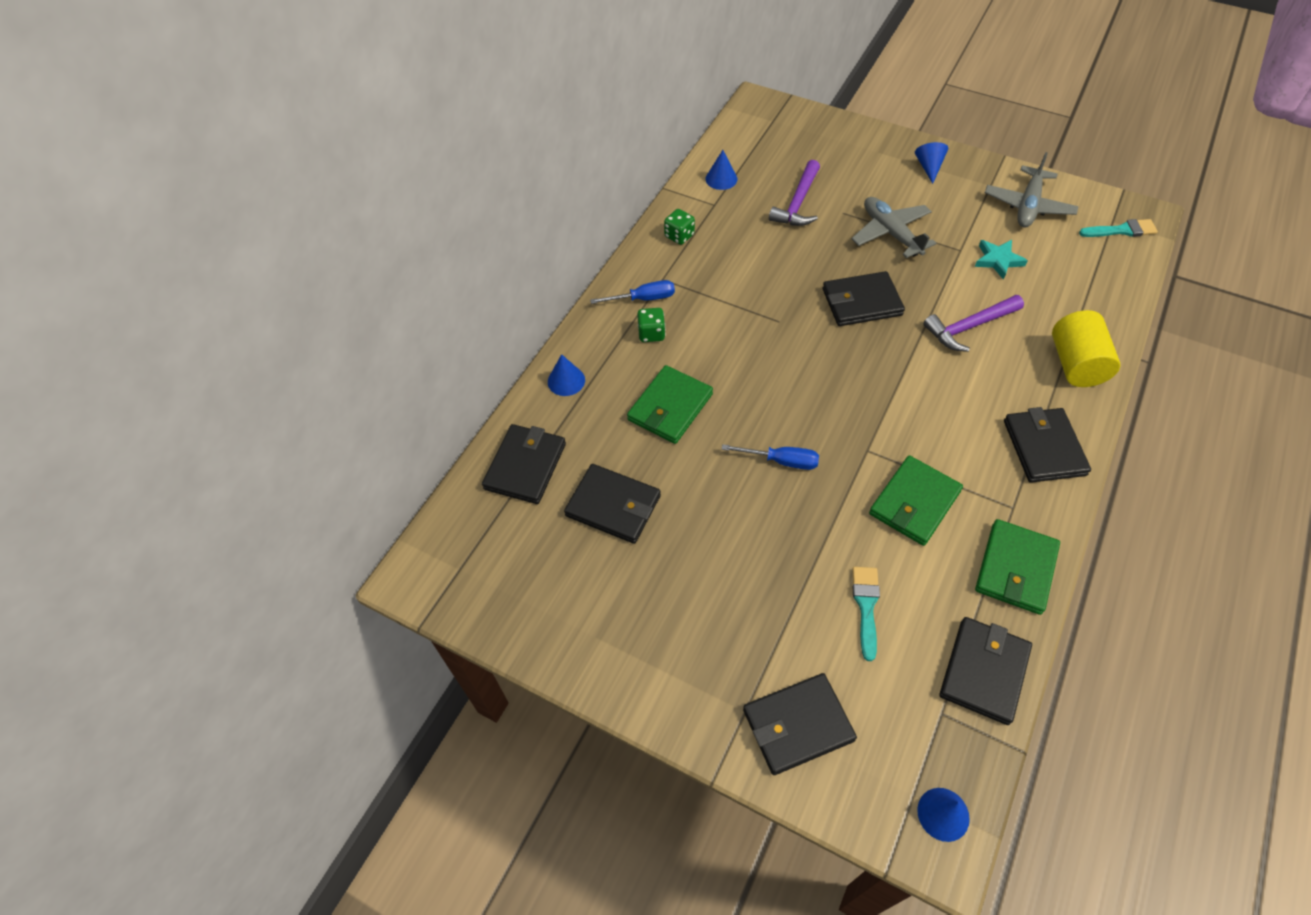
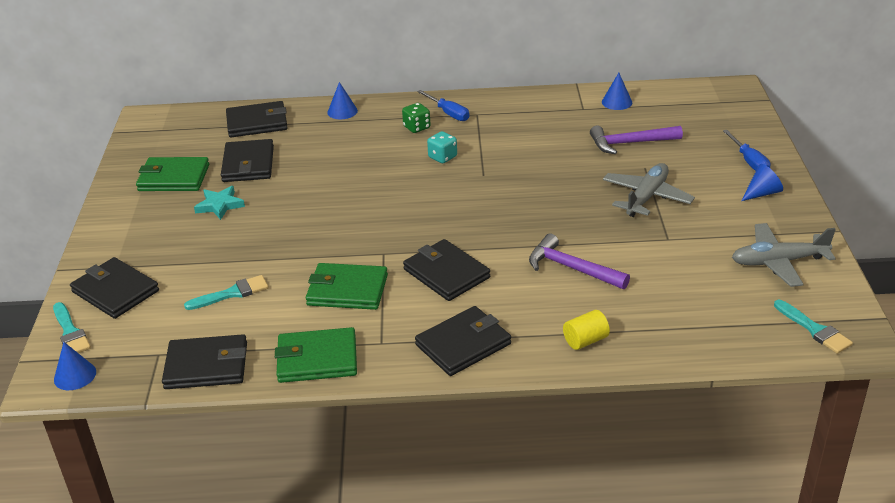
camera: 60 degrees right, 20 degrees down
green wallet [627,365,713,444] -> green wallet moved to [136,157,209,191]
green dice [664,209,695,245] -> none
blue screwdriver [721,444,819,470] -> blue screwdriver moved to [723,130,771,171]
black wallet [823,271,905,326] -> black wallet moved to [403,239,490,301]
turquoise star [975,240,1028,280] -> turquoise star moved to [194,186,245,220]
yellow cylinder [1052,310,1120,387] -> yellow cylinder [563,310,610,350], size x0.57
none -> turquoise brush [53,302,91,353]
none -> turquoise dice [427,131,457,163]

